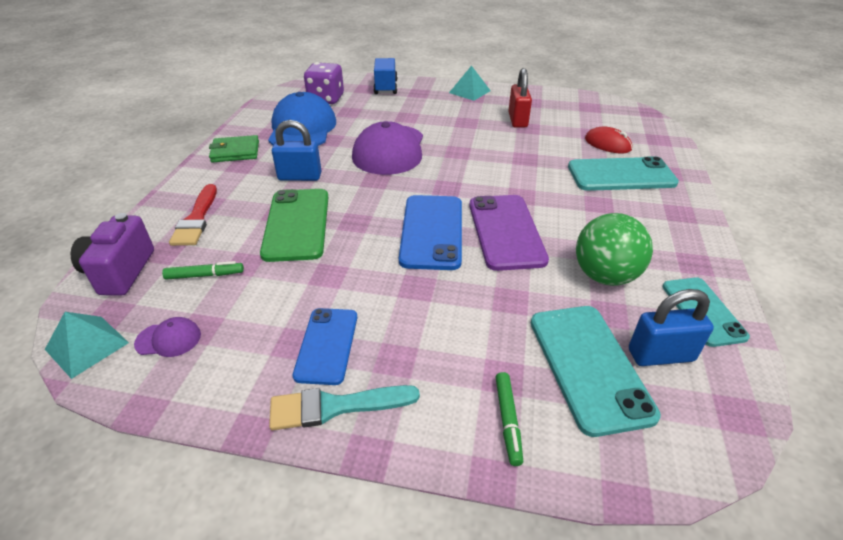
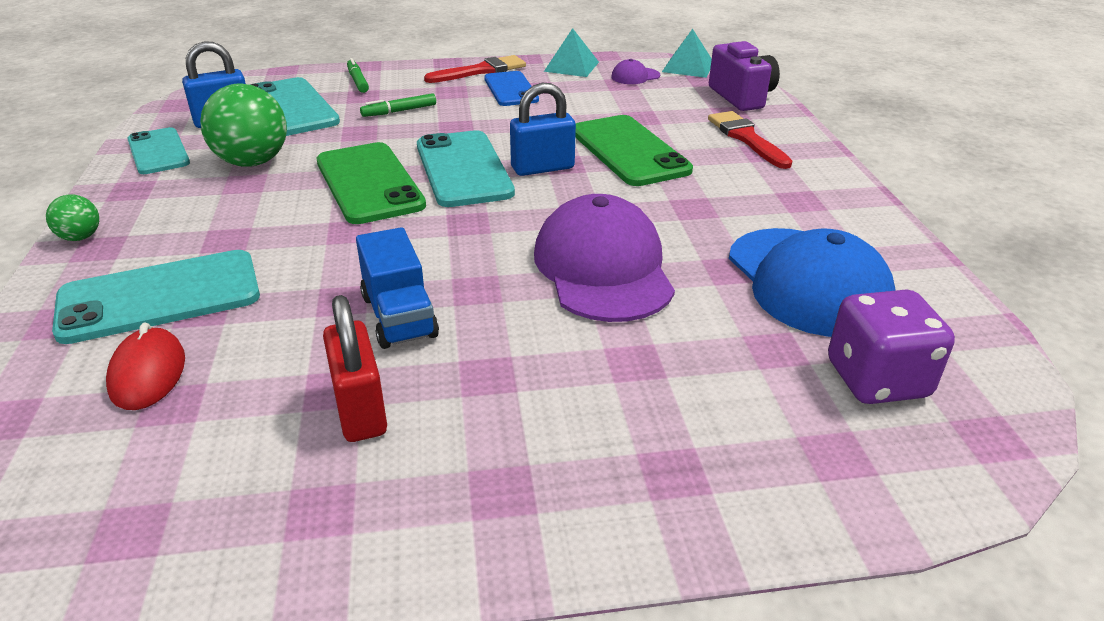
camera: 160 degrees right, 5 degrees down
green marker [162,261,244,280] -> green marker moved to [360,93,436,117]
green wallet [209,135,259,162] -> none
turquoise brush [269,385,420,430] -> red brush [424,55,526,83]
blue padlock [272,120,322,181] -> blue padlock moved to [510,83,576,176]
blue truck [373,58,398,94] -> blue truck moved to [356,227,439,349]
blue phone [399,195,462,270] -> turquoise phone [417,130,515,207]
turquoise pyramid [449,66,491,101] -> turquoise pyramid moved to [544,28,599,77]
purple phone [469,195,549,271] -> green phone [316,142,426,224]
red mouse [585,127,633,153] -> red mouse turned 60 degrees clockwise [106,322,185,410]
none -> green ball [46,194,99,241]

